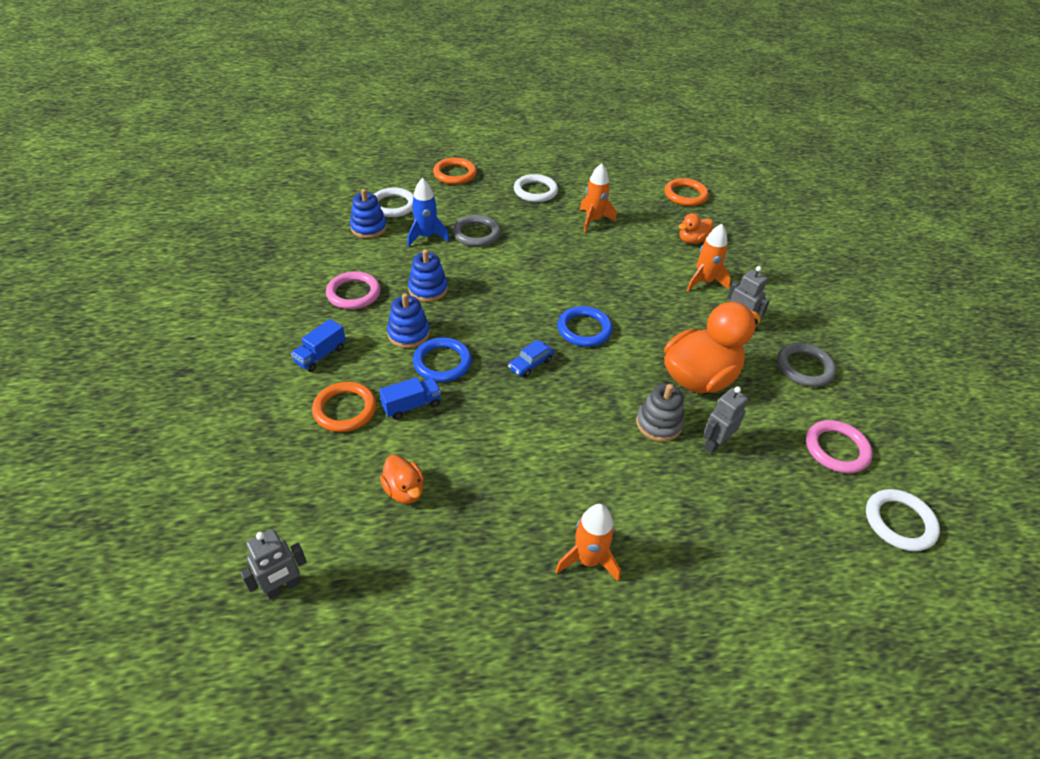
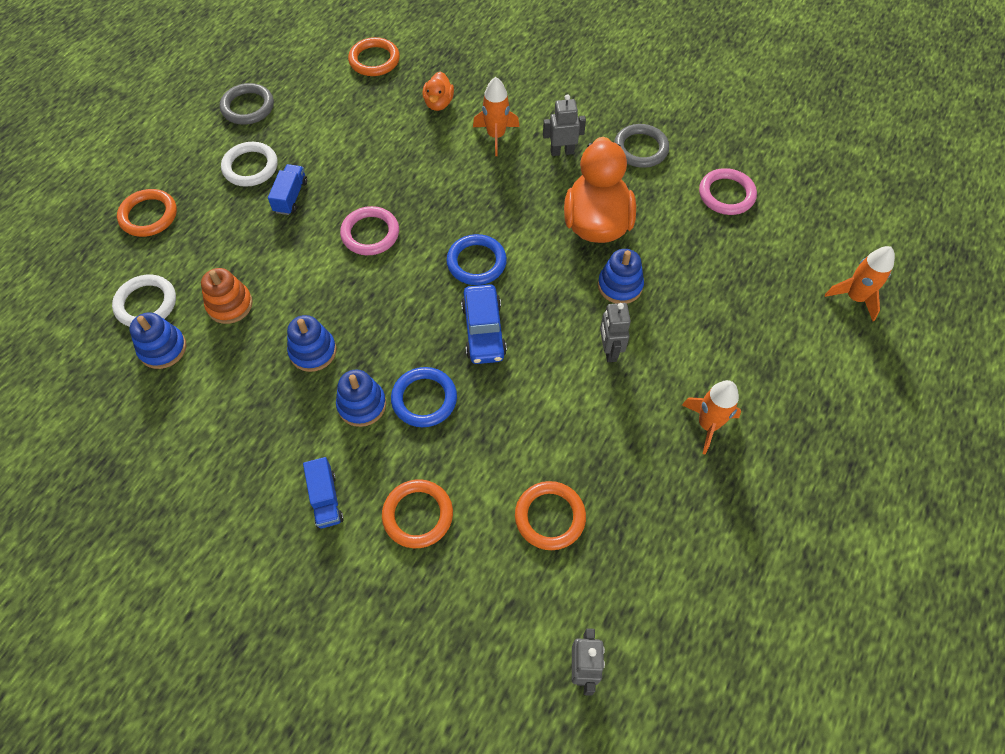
camera: 50 degrees left, 15 degrees up
pink ring [326,271,381,309] -> pink ring moved to [340,206,399,255]
blue truck [379,377,441,420] -> blue truck moved to [268,164,307,215]
orange duck [380,455,424,504] -> orange ring [515,481,586,550]
blue rocket [407,178,449,247] -> orange stacking toy [201,268,253,324]
grey ring [452,215,501,247] -> grey ring moved to [220,83,274,125]
blue car [508,340,554,377] -> blue car [461,284,507,364], size x1.64
orange rocket [580,163,616,232] -> orange rocket moved to [825,246,895,321]
grey stacking toy [636,384,684,442] -> blue stacking toy [598,249,644,304]
grey robot [703,386,748,454] -> grey robot moved to [600,303,631,362]
white ring [866,489,940,551] -> none

